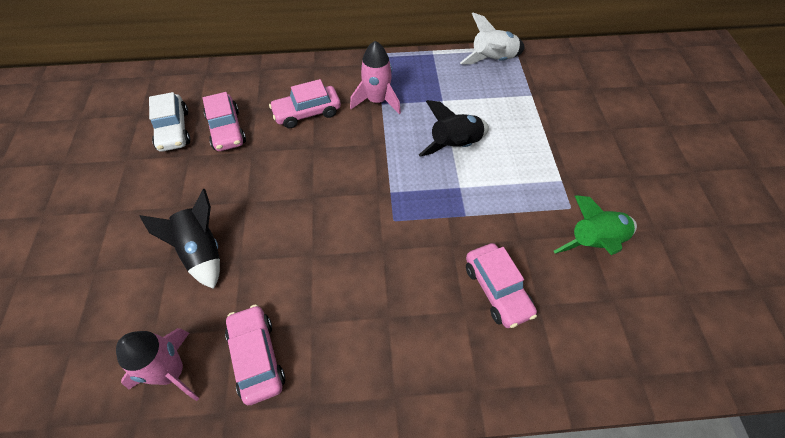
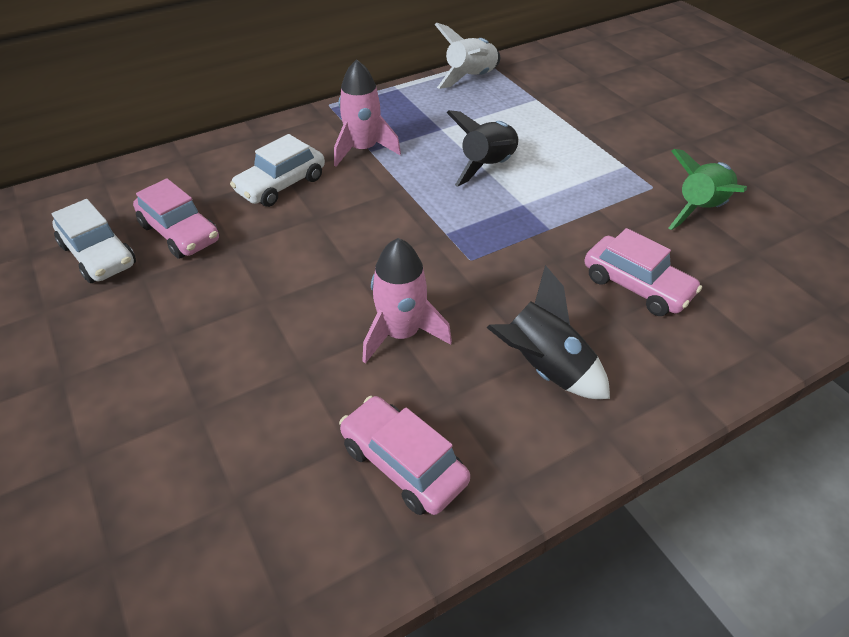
camera: 25 degrees left, 10 degrees down
pink rocket [116,328,200,401] -> pink rocket moved to [363,238,452,364]
black rocket [139,189,220,289] -> black rocket moved to [487,265,610,399]
pink car [269,79,341,129] -> white car [230,134,325,207]

